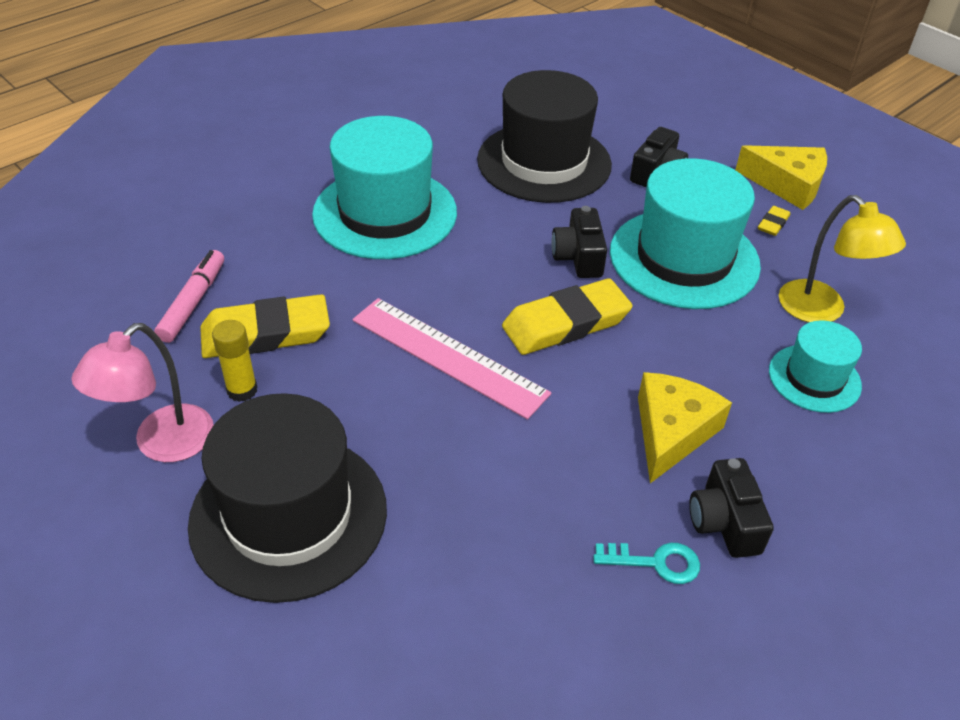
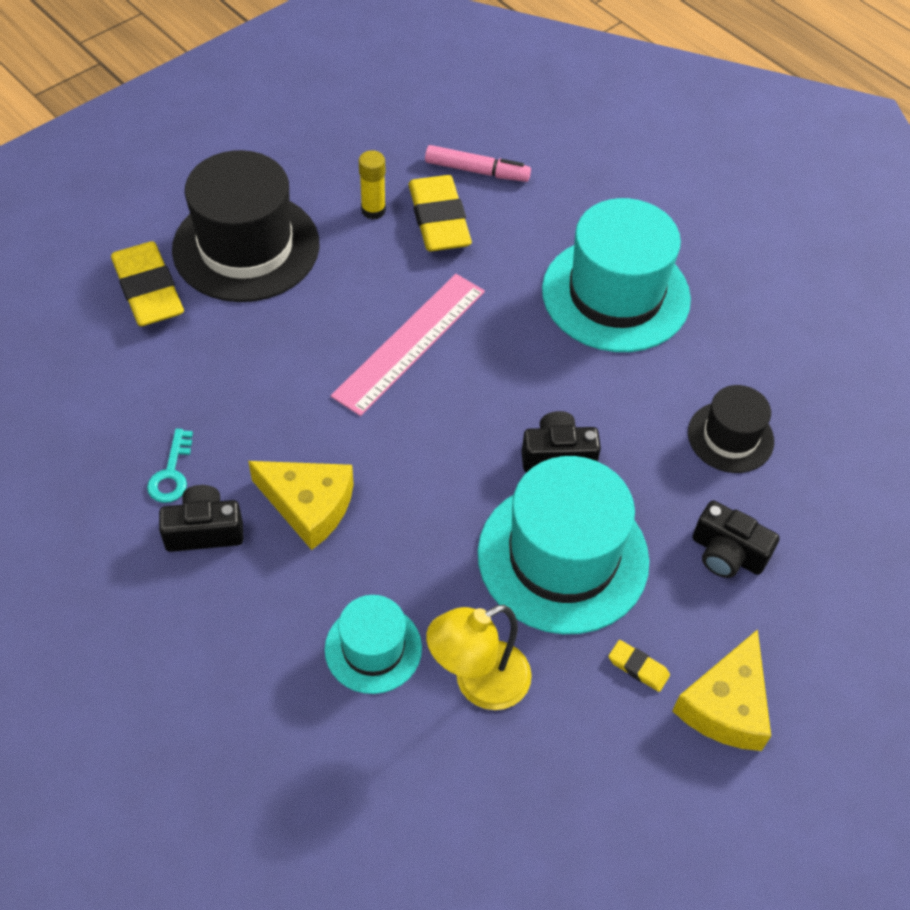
camera: 90 degrees right, 10 degrees up
pink lamp [71,323,214,462] -> none
black hat [477,70,612,203] -> black hat [688,385,774,473], size x0.54
yellow eraser [502,278,633,355] -> yellow eraser moved to [111,241,184,326]

